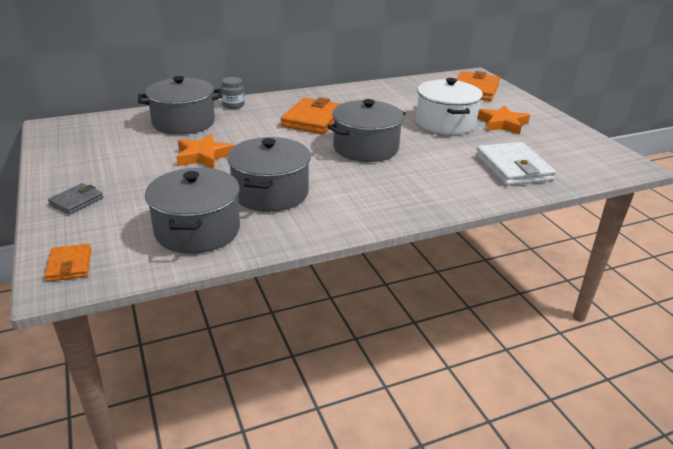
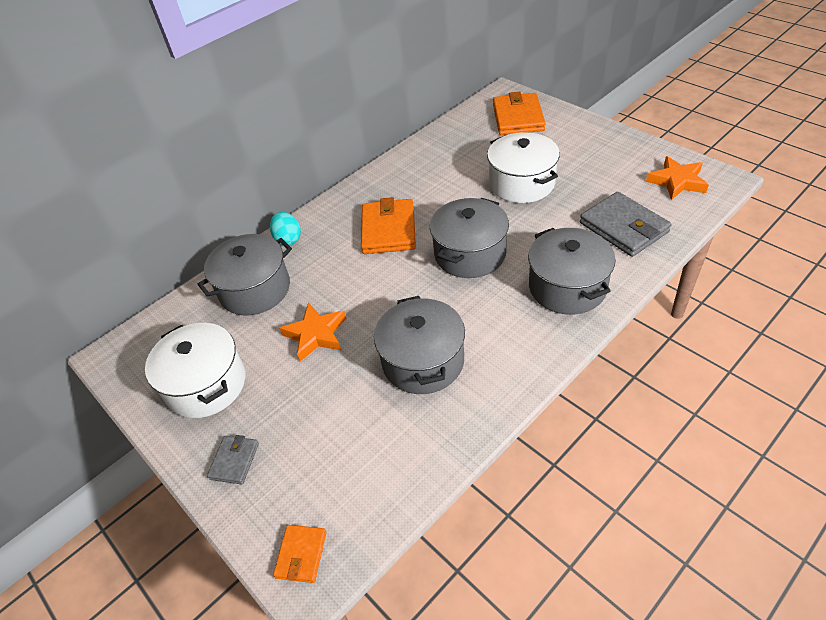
camera: 15 degrees left, 15 degrees up
orange wallet [45,244,91,282] -> orange wallet turned 45 degrees clockwise [273,525,326,583]
grey pot [145,168,240,254] -> grey pot moved to [528,228,616,314]
grey jar [221,77,245,109] -> turquoise egg [270,212,301,246]
white wallet [476,142,556,186] -> grey wallet [580,192,671,257]
orange star [478,106,530,135] -> orange star moved to [646,156,709,200]
none -> white pot [145,323,245,418]

